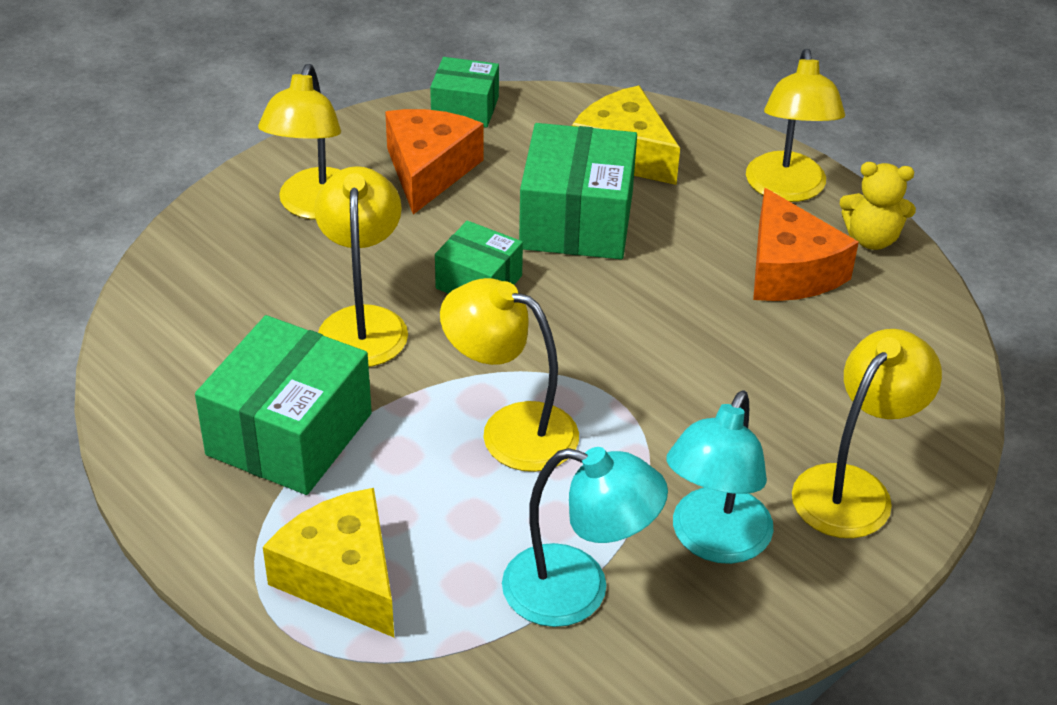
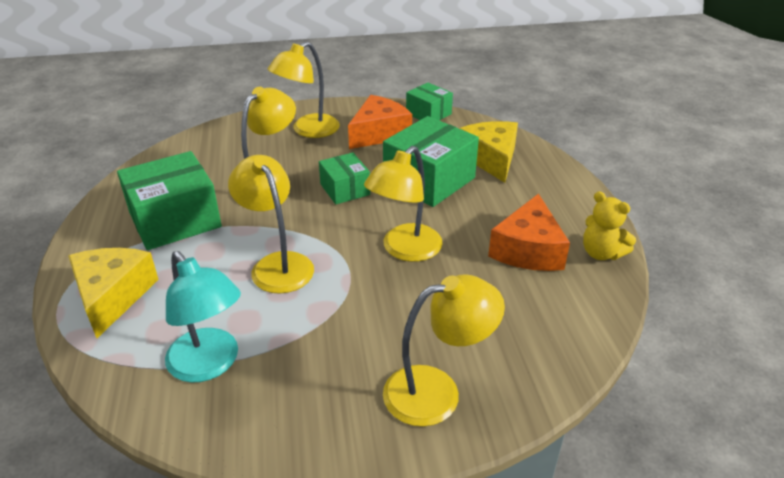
camera: 35 degrees right, 5 degrees down
turquoise lamp [666,391,774,564] -> none
yellow lamp [746,49,845,202] -> yellow lamp moved to [364,146,443,262]

